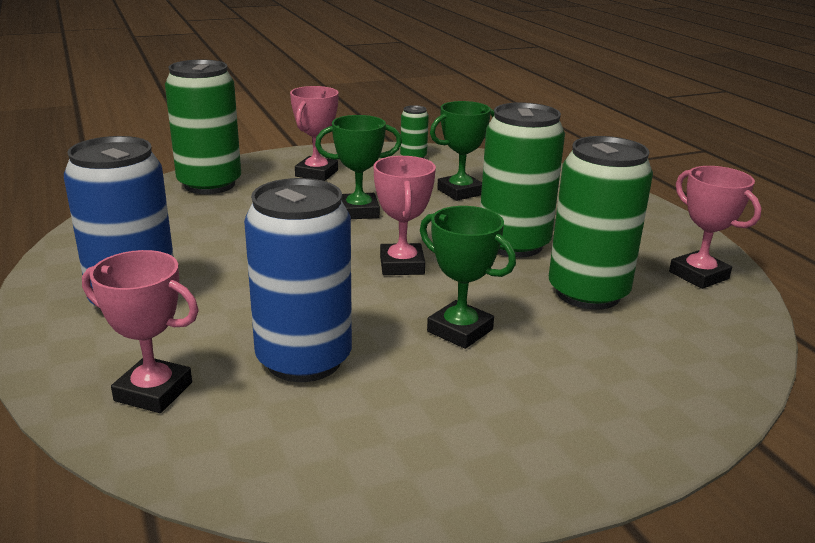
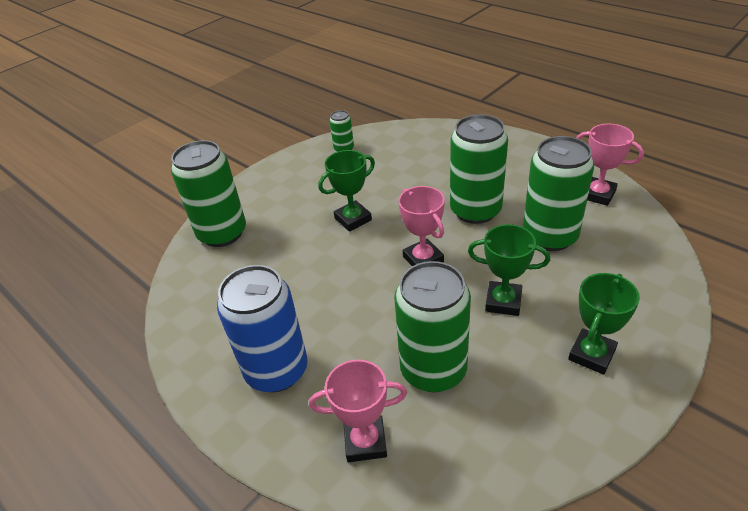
camera: 20 degrees left, 15 degrees up
blue can [244,178,352,382] -> green can [394,261,471,392]
pink trophy [290,86,339,181] -> none
green trophy [430,101,494,201] -> green trophy moved to [568,273,640,375]

